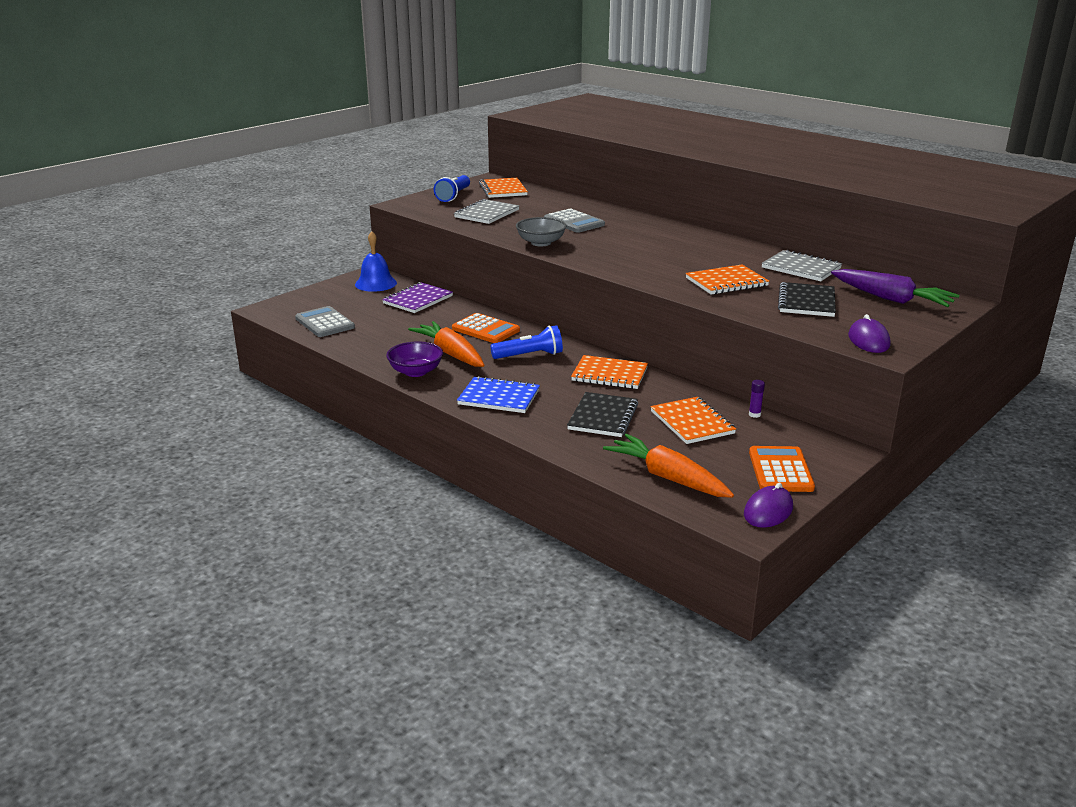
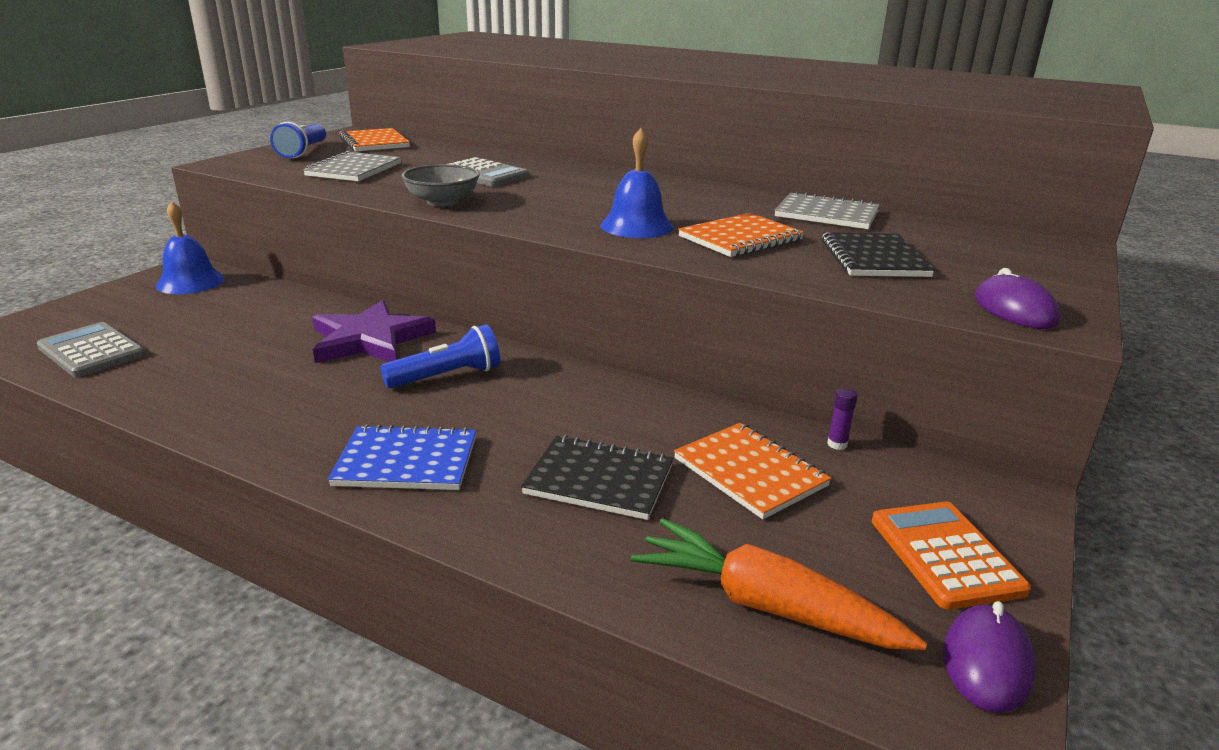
camera: 15 degrees left, 0 degrees up
purple notebook [382,282,453,313] -> none
purple bowl [386,341,443,377] -> none
orange carrot [408,321,484,367] -> none
orange calculator [452,313,520,343] -> purple star [312,300,436,363]
black notebook [567,392,638,437] -> black notebook turned 75 degrees counterclockwise [521,435,673,520]
orange notebook [571,355,648,389] -> none
purple carrot [831,269,960,307] -> none
none -> blue bell [600,128,674,238]

